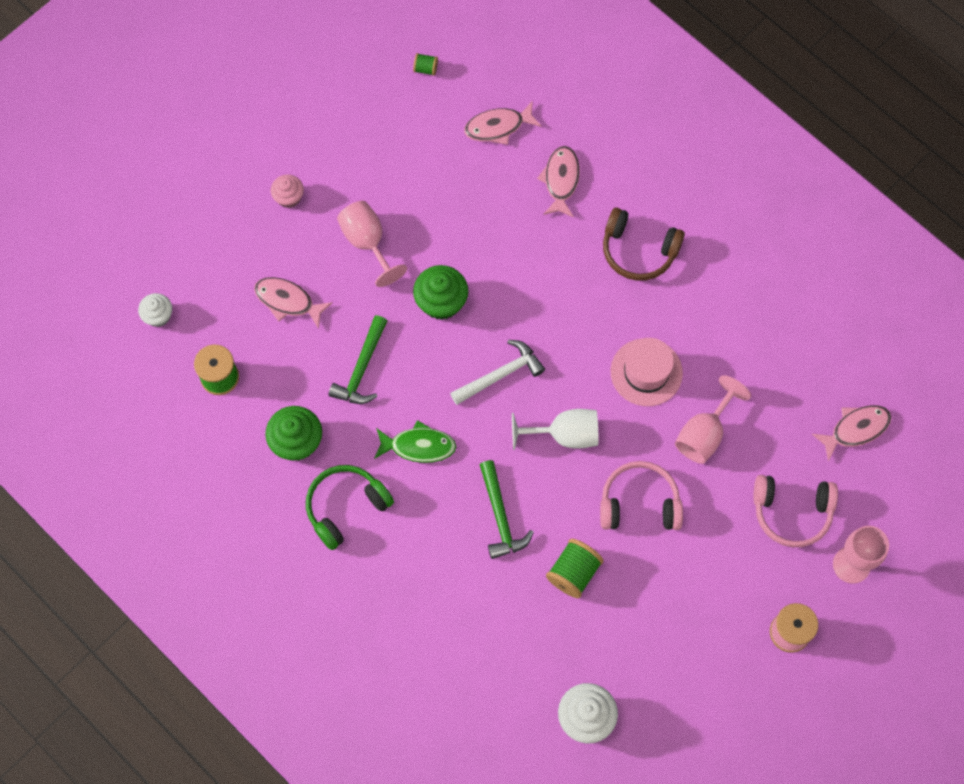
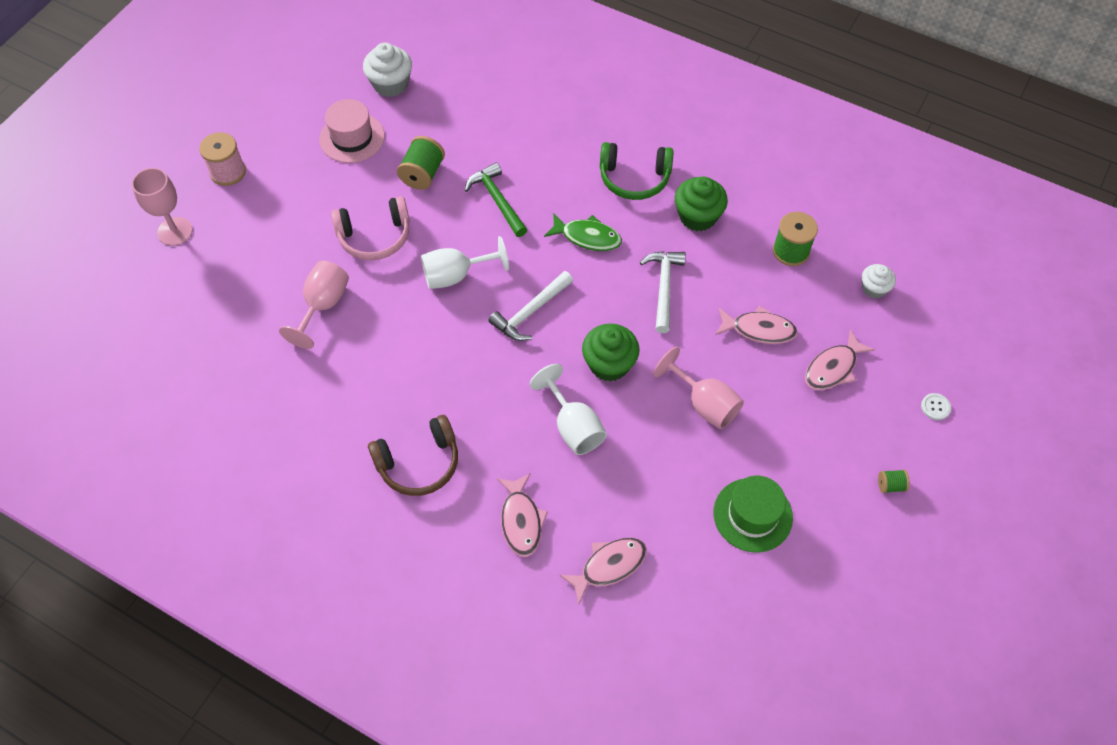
camera: 165 degrees right, 10 degrees down
pink cupcake [271,175,304,208] -> none
green headphones [306,465,394,550] -> green headphones turned 60 degrees clockwise [600,142,674,200]
green hammer [329,315,387,404] -> white hammer [640,251,686,333]
green fish [374,420,456,463] -> green fish turned 150 degrees counterclockwise [544,213,622,251]
green spool [413,53,438,76] -> green spool moved to [878,470,910,493]
brown headphones [603,208,685,281] -> brown headphones turned 150 degrees clockwise [368,415,458,496]
pink hat [611,338,683,406] -> pink hat moved to [319,99,385,163]
pink headphones [753,475,838,547] -> none
pink fish [812,405,892,461] -> pink fish moved to [805,329,875,390]
none -> white goblet [530,364,607,455]
none -> green hat [713,476,793,553]
none -> white button [921,393,951,420]

